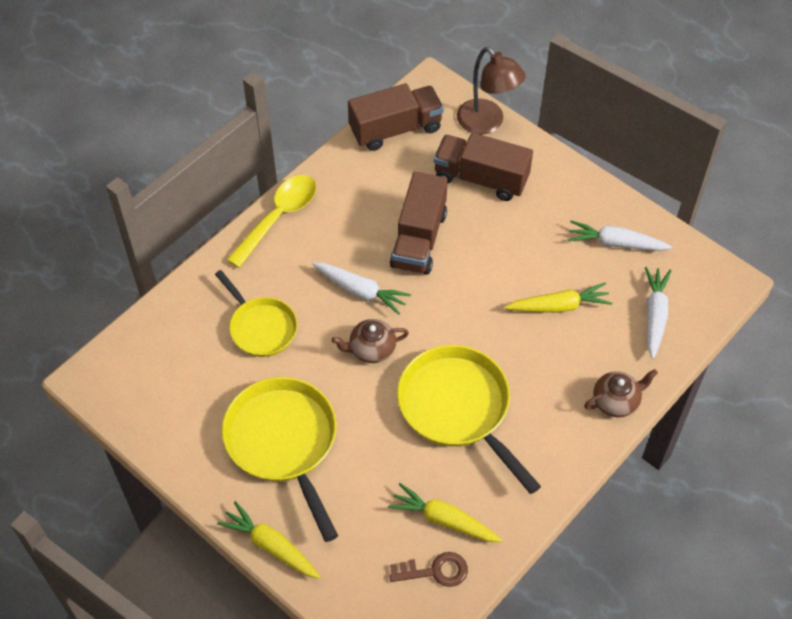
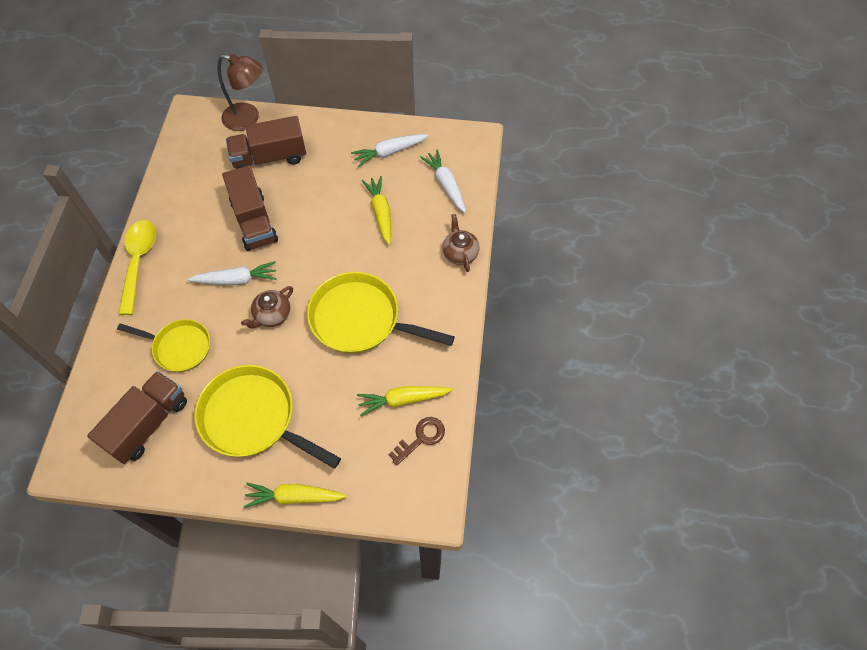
camera: 35 degrees left, 5 degrees up
brown truck [348,83,444,151] -> brown truck moved to [87,371,187,464]
yellow carrot [505,282,612,313] -> yellow carrot turned 60 degrees counterclockwise [362,176,391,245]
brown teapot [584,369,658,417] -> brown teapot turned 45 degrees counterclockwise [442,214,480,272]

